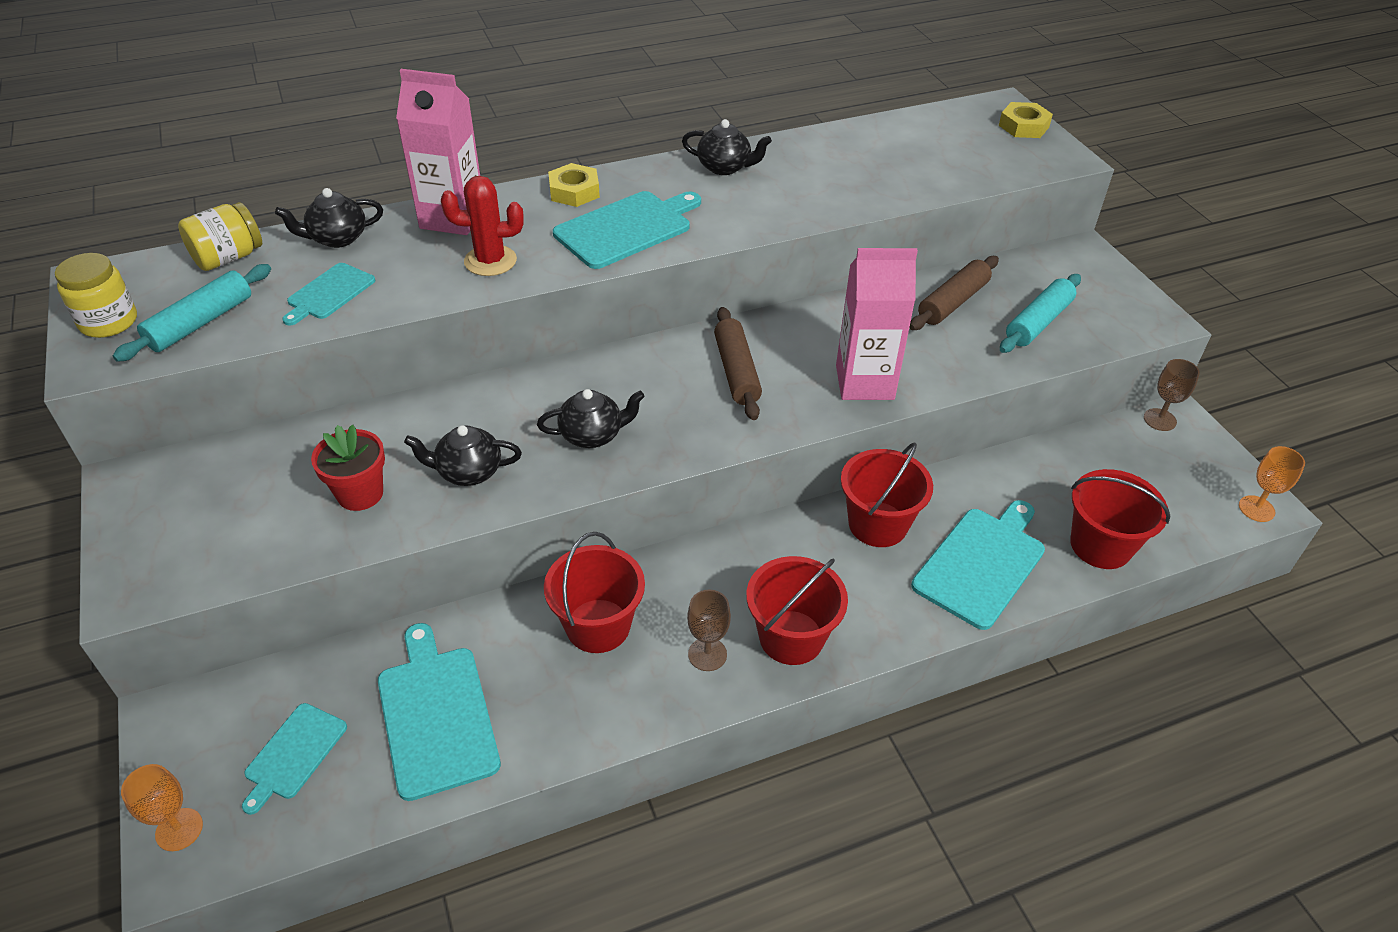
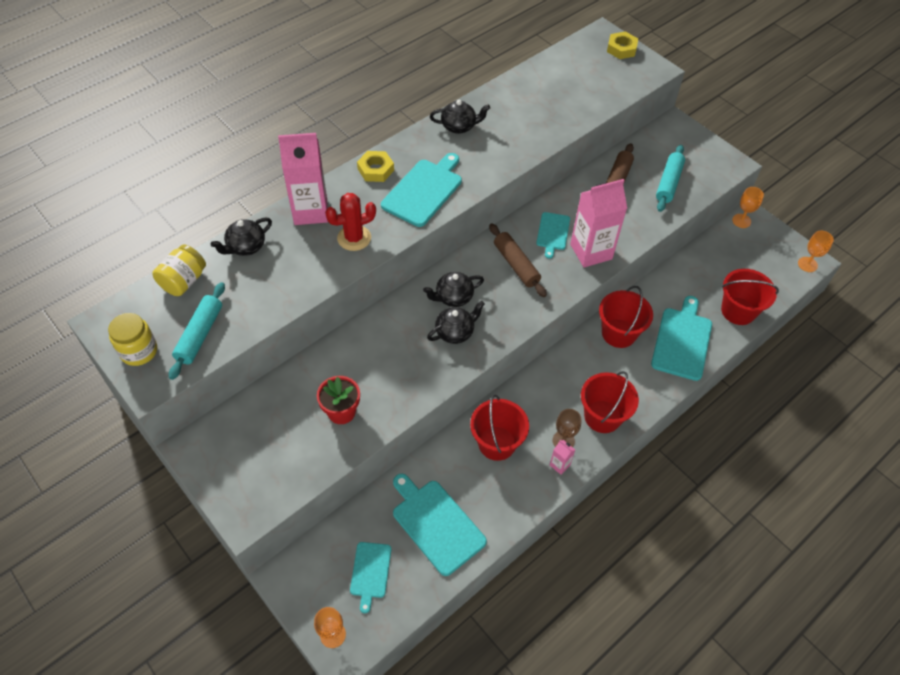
camera: 20 degrees left, 10 degrees up
turquoise cutting board [282,263,375,325] -> turquoise cutting board moved to [536,212,570,259]
black teapot [404,425,522,486] -> black teapot moved to [423,272,484,307]
brown goblet [1144,359,1200,431] -> orange goblet [732,187,764,228]
none -> pink carton [550,440,575,475]

